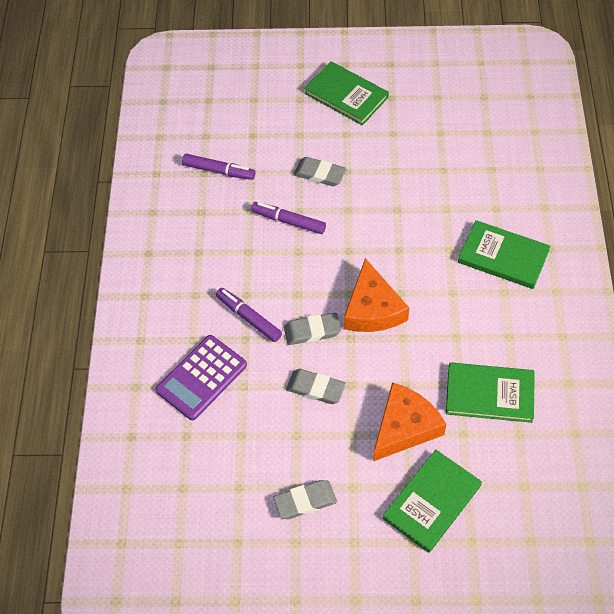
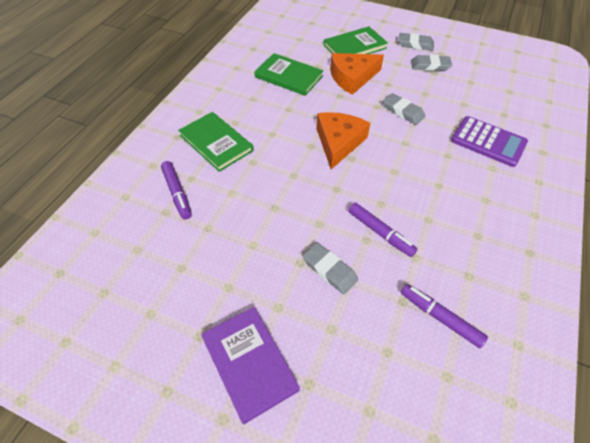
camera: 160 degrees left, 5 degrees down
purple calculator [156,335,247,420] -> purple calculator turned 60 degrees clockwise [451,116,528,167]
purple marker [216,288,282,342] -> purple marker moved to [161,161,192,220]
grey eraser [284,313,341,345] -> grey eraser moved to [399,33,434,51]
green book [304,61,389,126] -> purple book [201,307,300,424]

